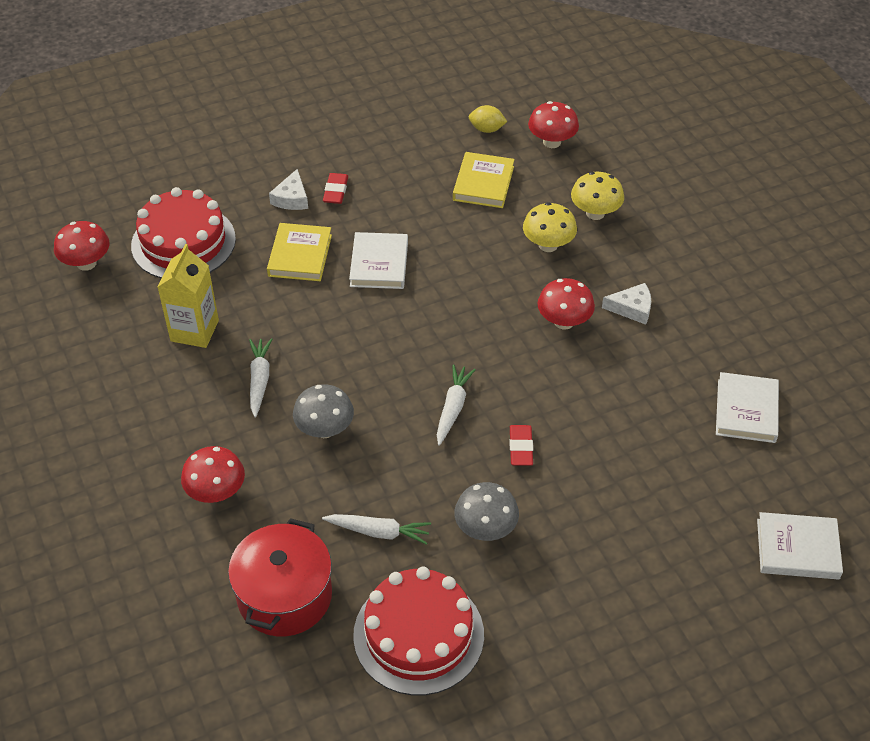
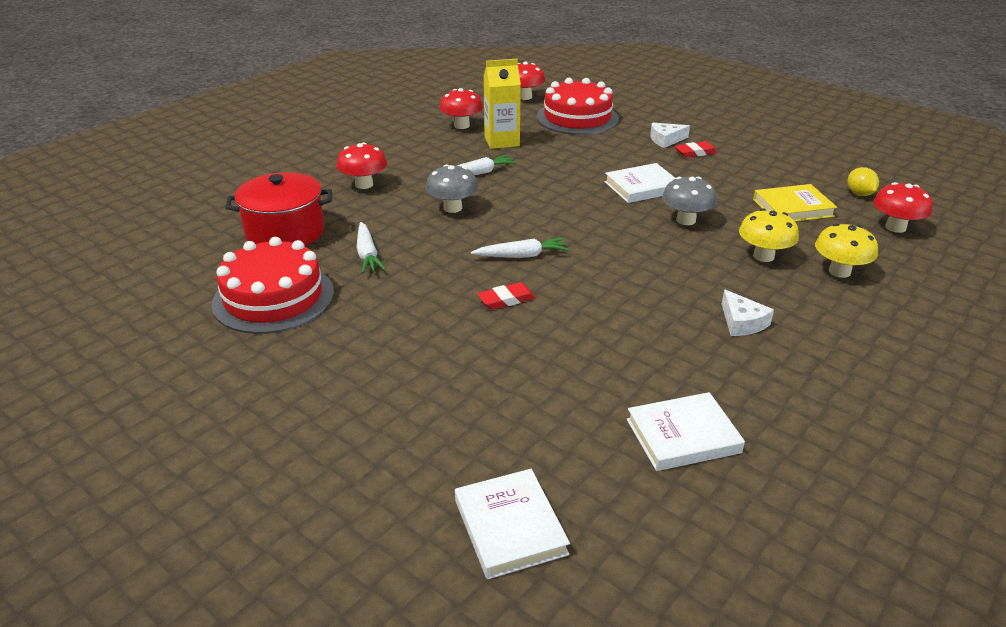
camera: 65 degrees right, 15 degrees down
yellow book [267,223,332,281] -> none
grey mushroom [454,482,519,541] -> grey mushroom moved to [662,177,717,225]
red mushroom [537,278,595,330] -> red mushroom moved to [440,88,483,129]

